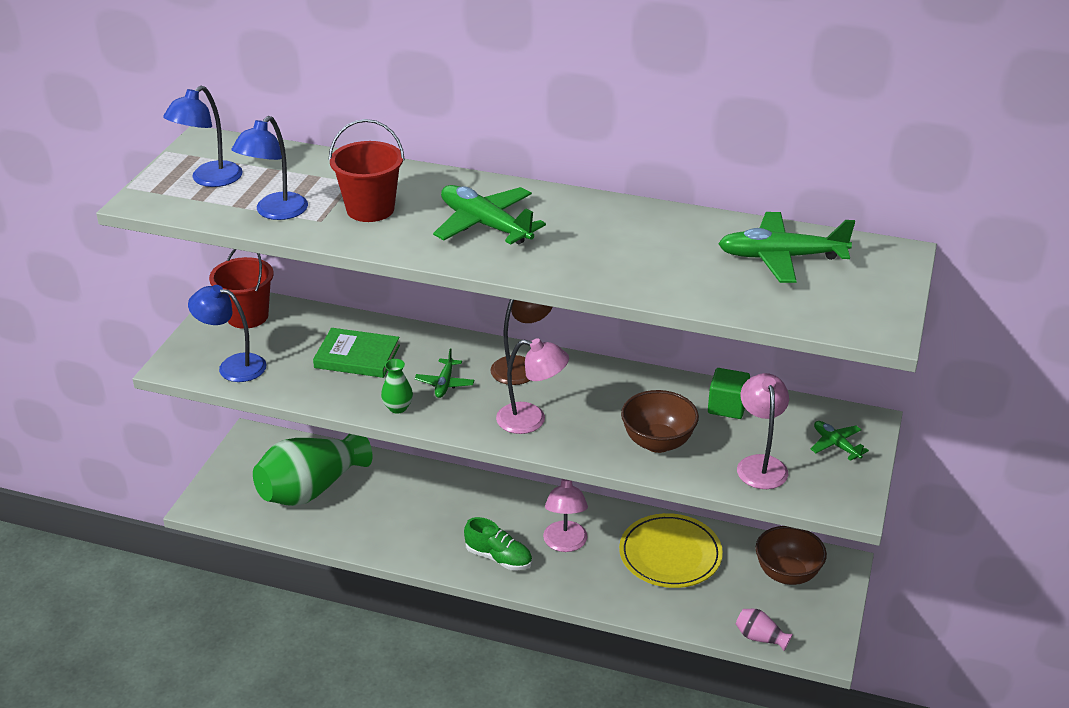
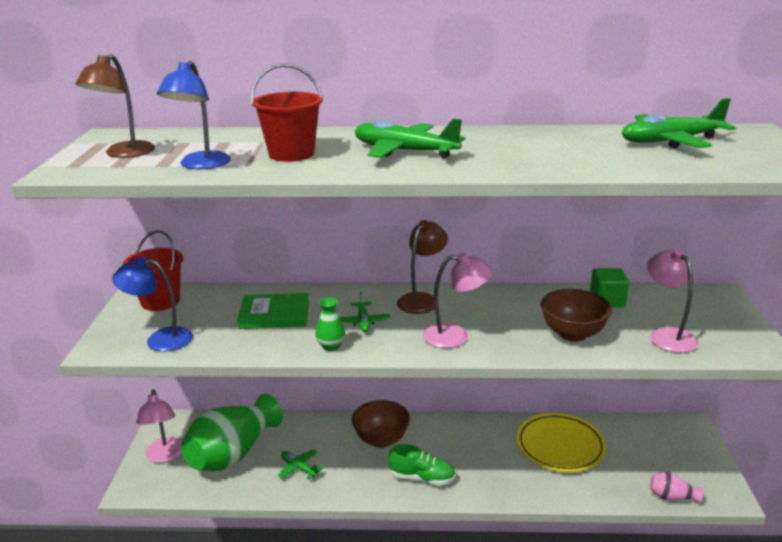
camera: 15 degrees left, 10 degrees down
blue lamp [163,86,243,187] -> brown lamp [76,54,155,158]
pink lamp [543,479,588,552] -> pink lamp moved to [136,389,182,463]
brown bowl [755,526,827,585] -> brown bowl moved to [352,400,410,448]
green plane [811,421,869,461] -> green plane moved to [278,449,323,479]

